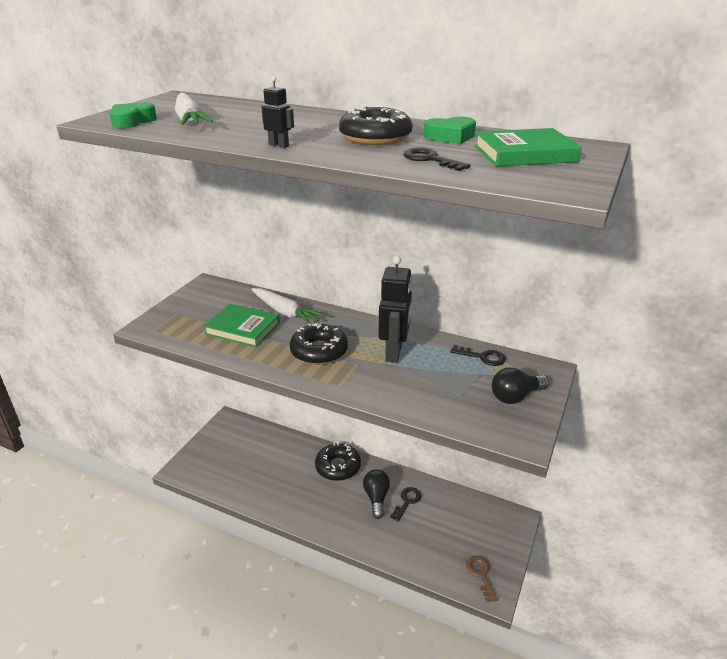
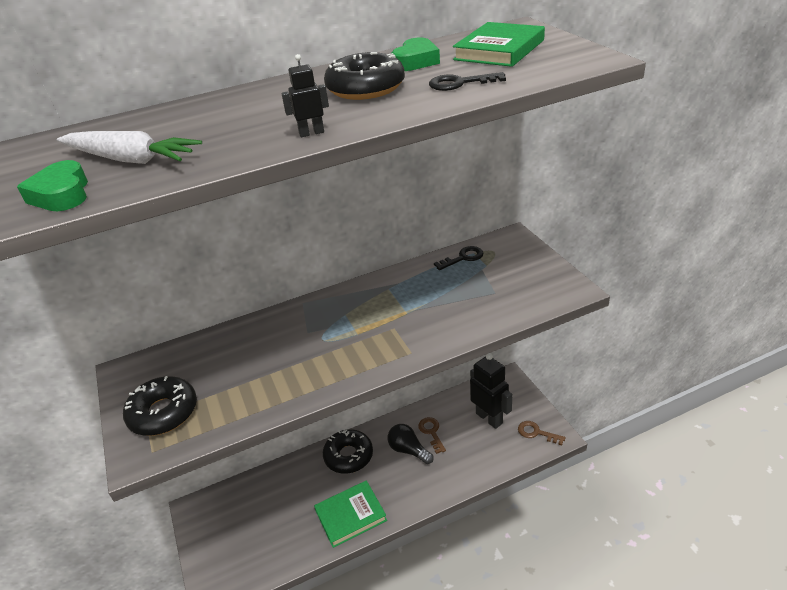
camera: 45 degrees left, 5 degrees up
green book [204,304,280,347] -> green book moved to [314,480,387,548]
white carrot [251,288,325,324] -> none
black donut [290,323,348,365] -> black donut moved to [123,376,197,436]
black robot [378,256,412,363] -> black robot moved to [470,353,512,429]
black key [390,487,421,522] -> brown key [418,417,446,454]
black light bulb [492,367,549,404] -> none

